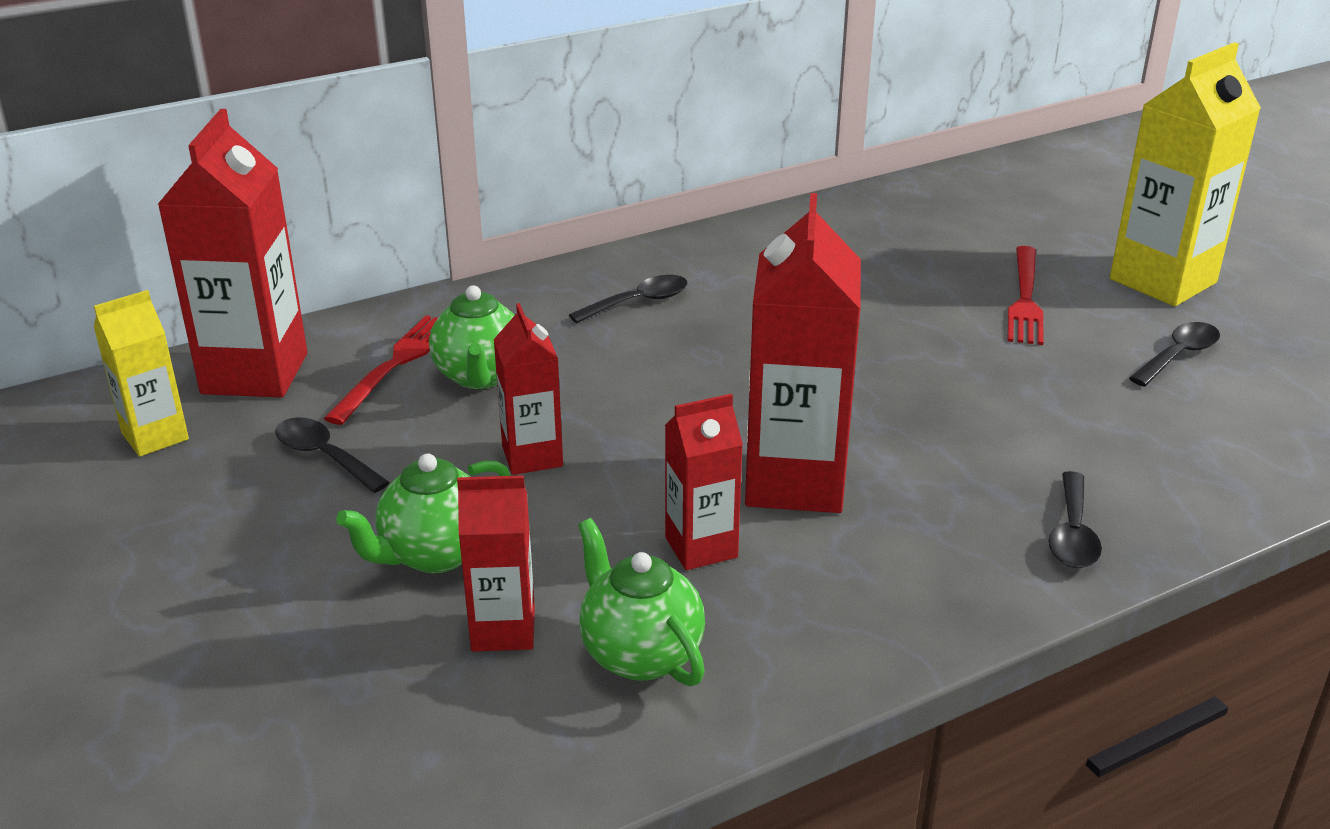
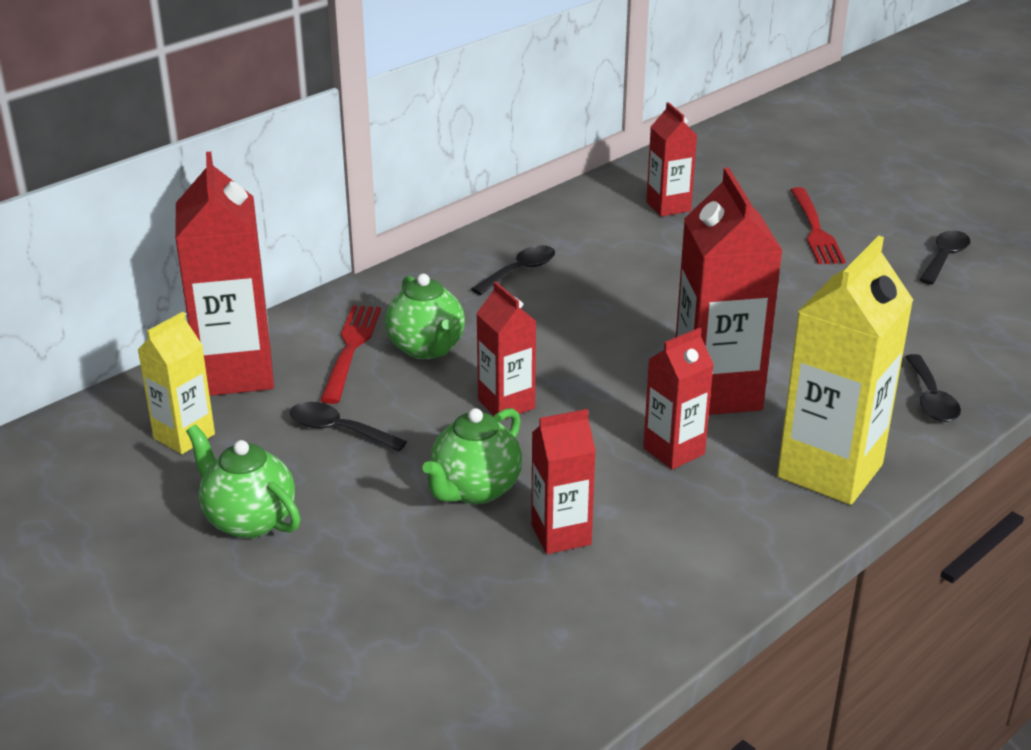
camera: 15 degrees left, 0 degrees up
green teapot [578,518,705,686] -> green teapot moved to [186,425,301,539]
yellow carton [1110,42,1261,306] -> yellow carton moved to [777,236,913,505]
none -> red carton [646,102,697,217]

